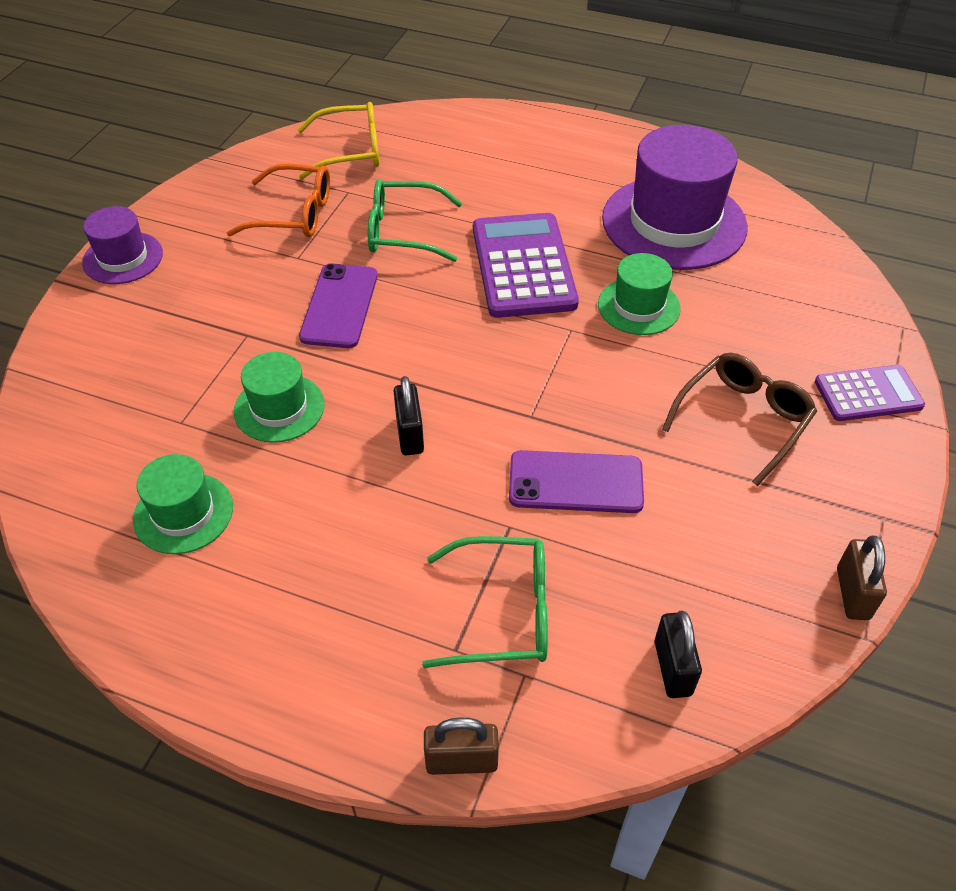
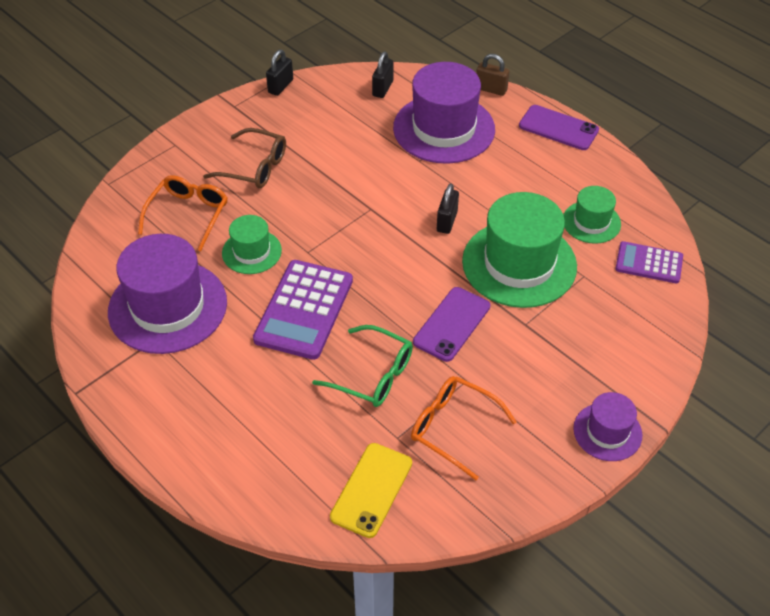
camera: 155 degrees left, 0 degrees up
green hat [234,352,325,443] -> green hat [462,192,577,308], size x1.90
yellow glasses [297,102,379,179] -> yellow phone [330,443,412,538]
green glasses [422,536,548,668] -> purple hat [393,62,495,164]
purple phone [509,450,644,513] -> purple phone moved to [519,105,599,150]
brown glasses [662,353,817,486] -> brown glasses turned 135 degrees counterclockwise [203,128,286,188]
purple calculator [815,365,925,421] -> purple calculator moved to [615,241,683,283]
brown padlock [837,536,887,620] -> black padlock [266,49,293,96]
none -> orange glasses [138,175,228,251]

